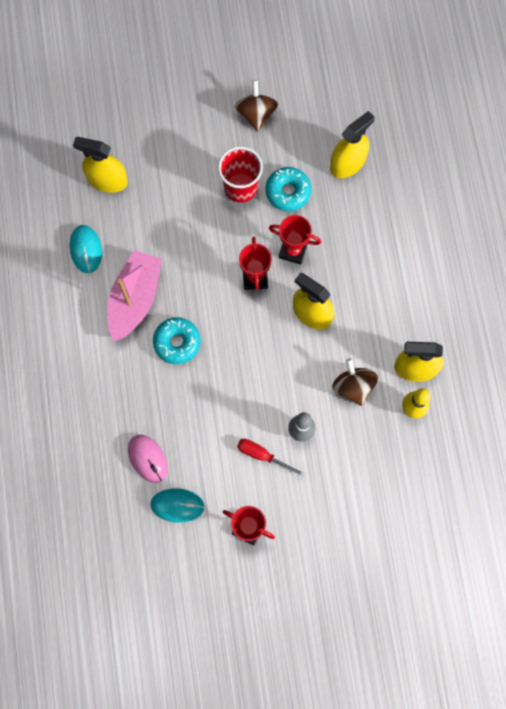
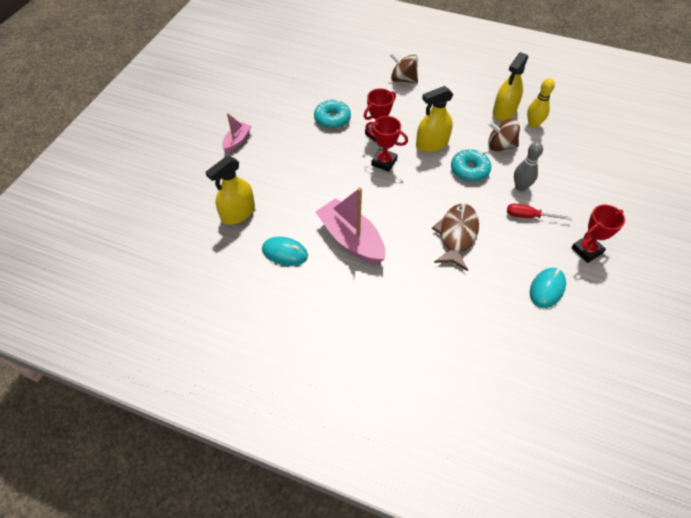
camera: 60 degrees left, 20 degrees down
pink mouse [128,435,168,483] -> none
turquoise donut [153,317,201,364] -> turquoise donut moved to [451,149,491,182]
red cup [218,146,263,203] -> none
brown spinning top [235,80,278,132] -> brown spinning top moved to [390,53,418,83]
red screwdriver [237,439,305,477] -> red screwdriver turned 45 degrees clockwise [507,204,572,220]
yellow spray bottle [330,111,375,178] -> none
none -> pink boat [222,113,251,152]
none -> brown fish [432,204,479,271]

